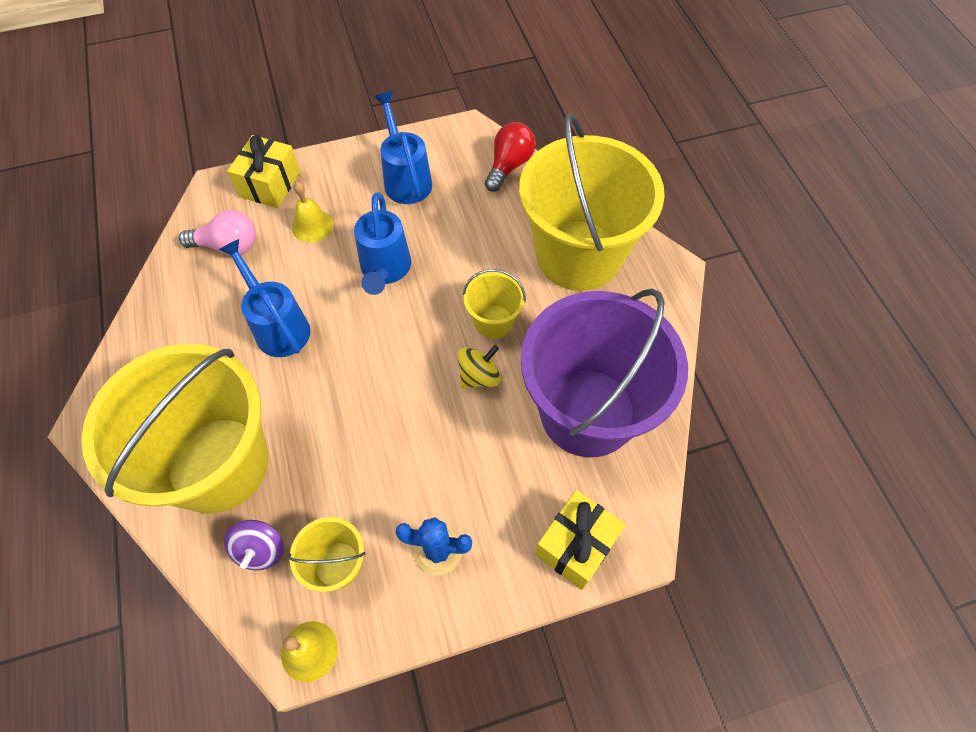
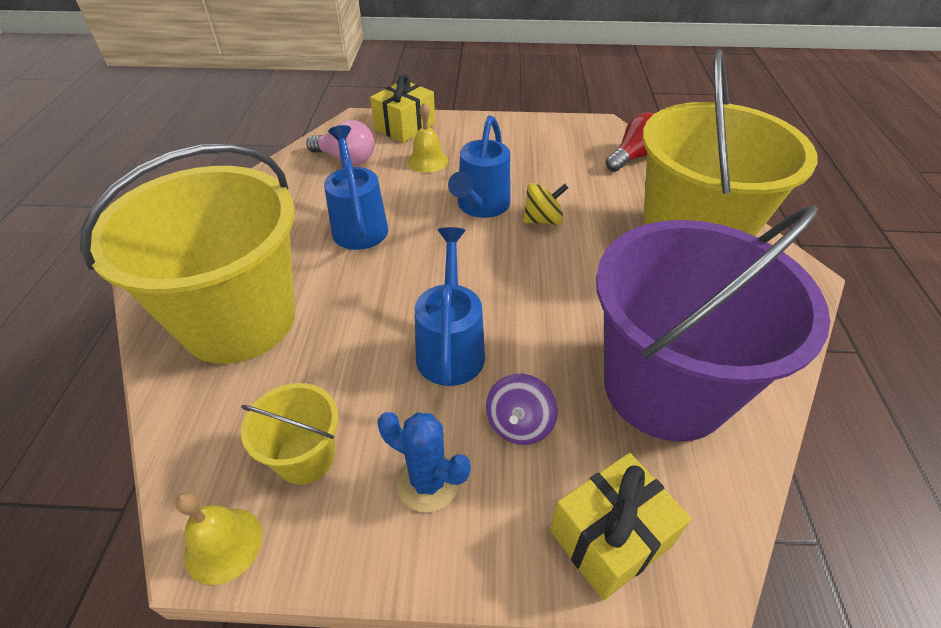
camera: 20 degrees right, 15 degrees down
purple spinning top [224,520,284,570] -> purple spinning top moved to [486,374,558,445]
blue watering can [374,91,432,204] -> blue watering can moved to [415,227,485,386]
yellow spinning top [458,345,501,388] -> yellow spinning top moved to [523,183,568,225]
yellow bucket [463,269,526,339] -> none

